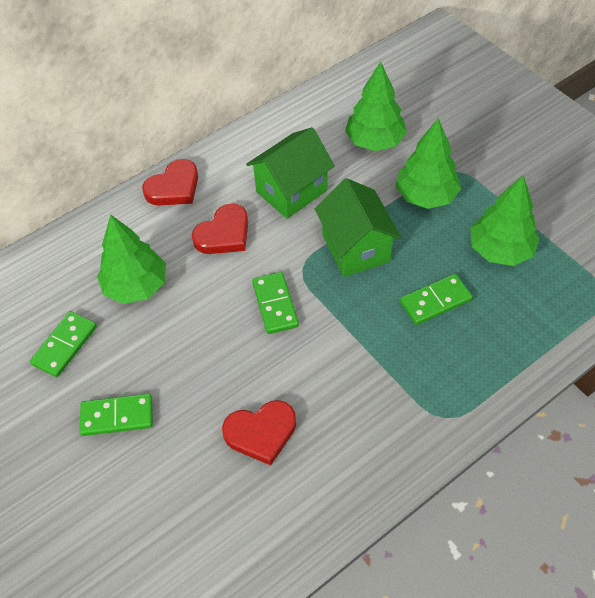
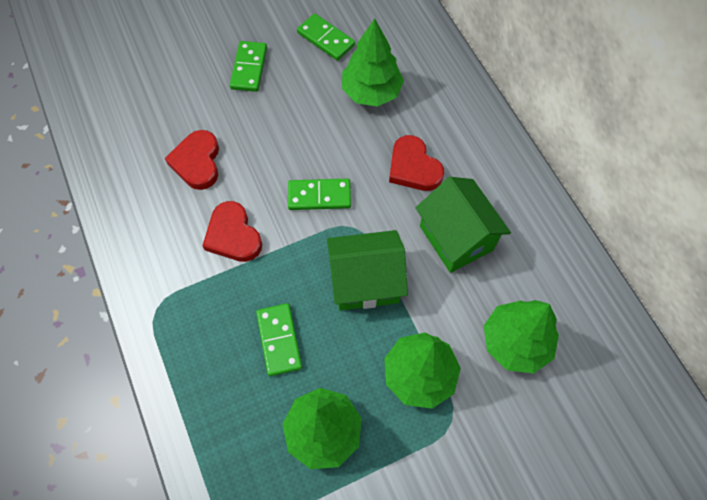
camera: 100 degrees right, 10 degrees up
red heart [142,159,198,205] -> red heart moved to [203,201,262,262]

